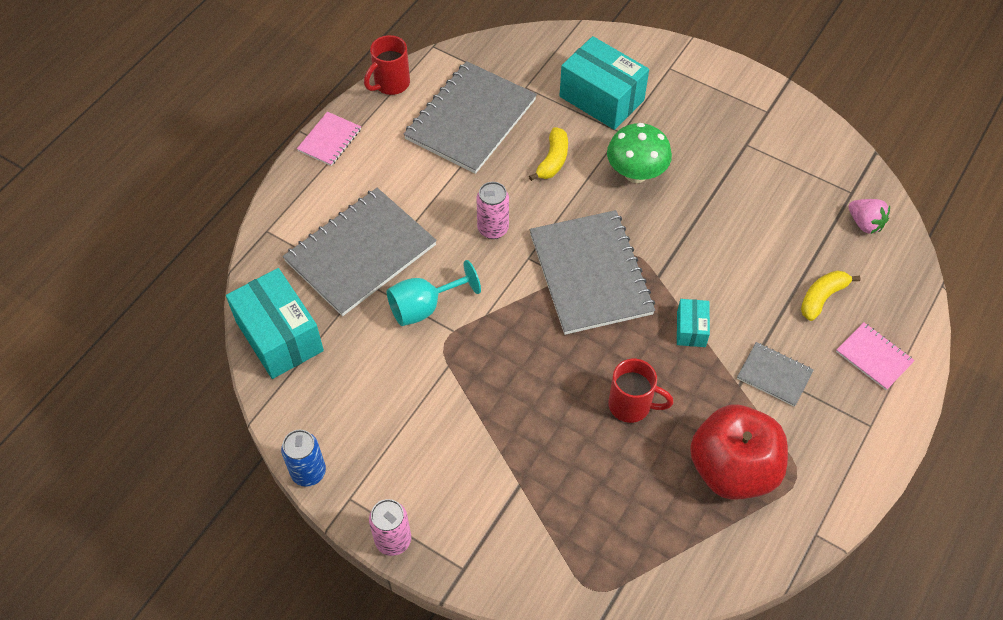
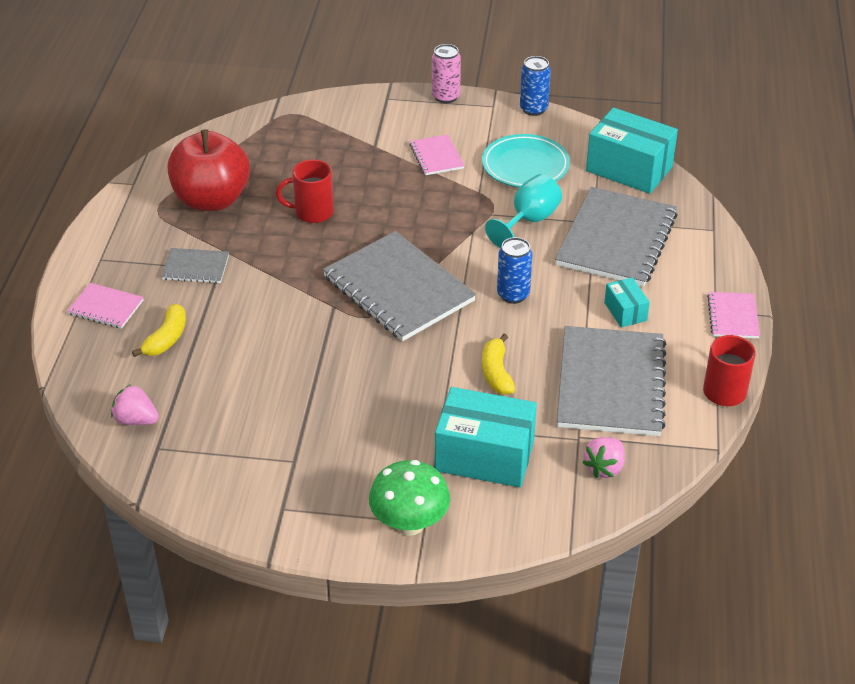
camera: 155 degrees right, 15 degrees down
pink can [477,182,509,239] -> blue can [497,237,532,304]
green mushroom [607,123,672,183] -> green mushroom moved to [369,460,450,536]
turquoise box [677,299,710,347] -> turquoise box moved to [604,277,650,327]
none -> pink notebook [410,134,464,175]
none -> turquoise plate [482,134,570,188]
none -> pink strawberry [582,437,625,478]

